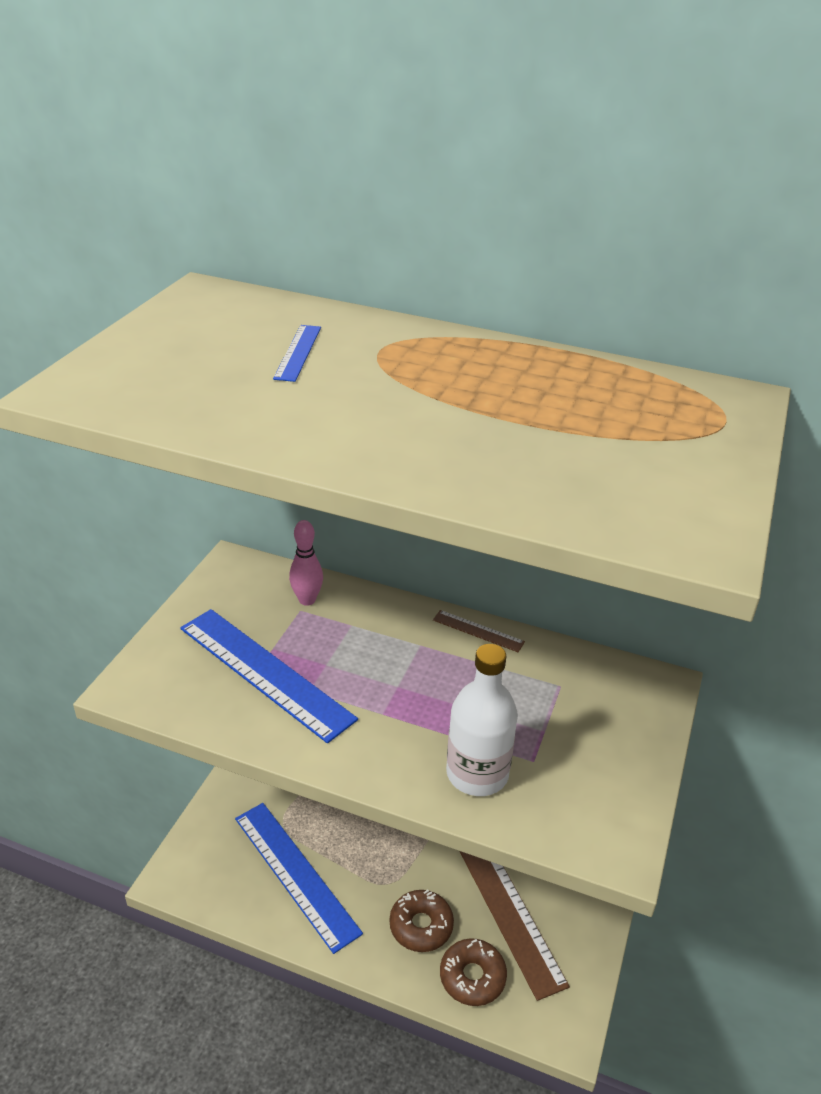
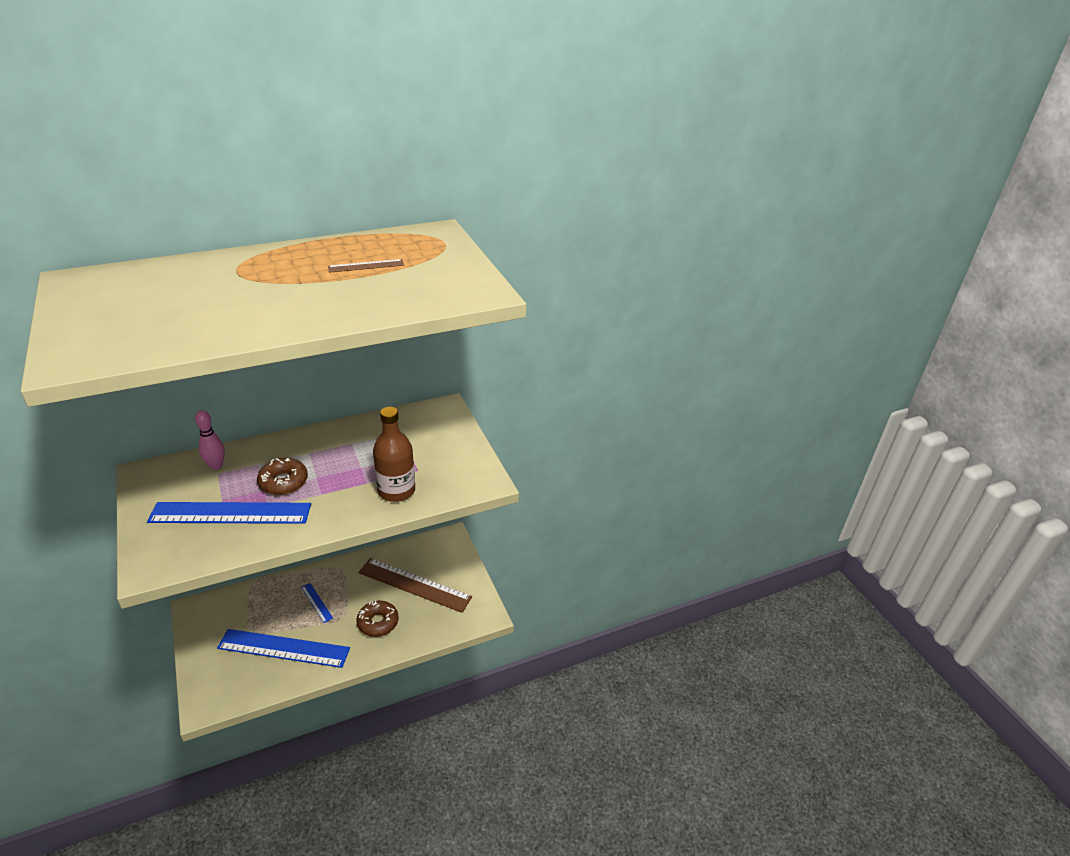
camera: 45 degrees left, 0 degrees up
blue ruler [273,325,321,382] -> blue ruler moved to [301,583,333,623]
brown ruler [433,610,525,652] -> brown ruler moved to [328,259,404,273]
brown donut [440,938,507,1006] -> brown donut moved to [257,458,308,495]
white bottle [446,644,518,796] -> brown bottle [373,407,415,502]

